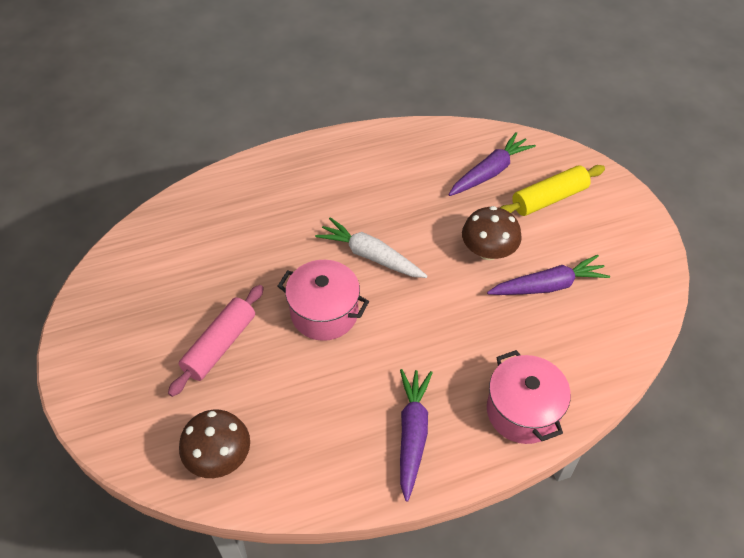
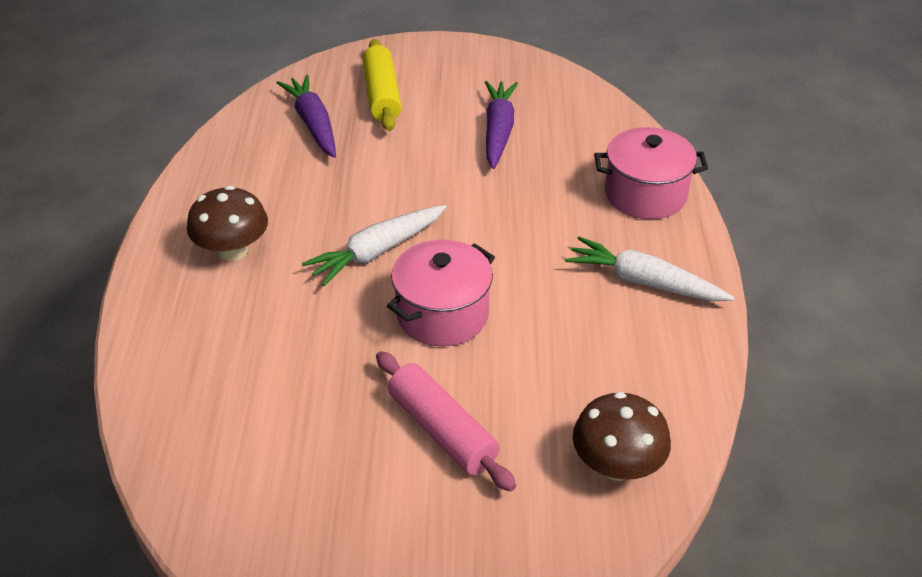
camera: 70 degrees left, 10 degrees down
purple carrot [400,369,433,502] -> white carrot [565,236,734,301]
brown mushroom [462,206,522,260] -> brown mushroom moved to [187,186,268,261]

